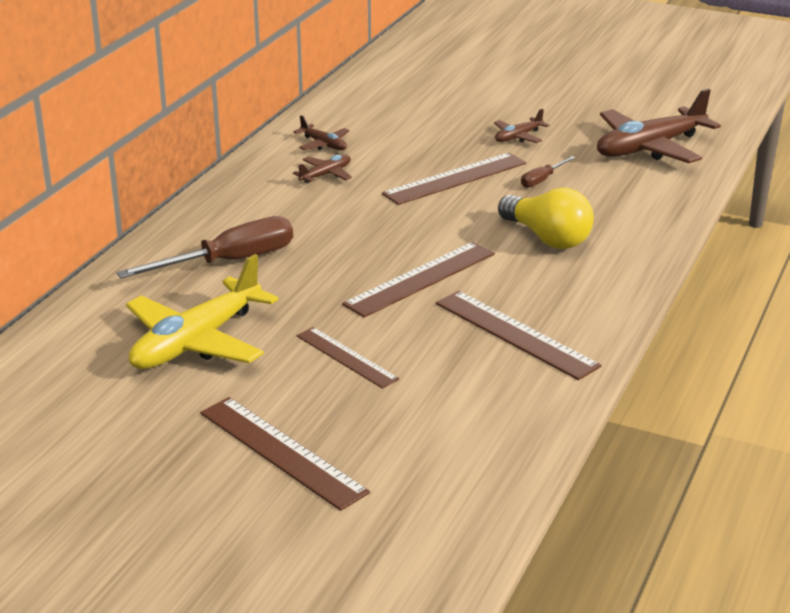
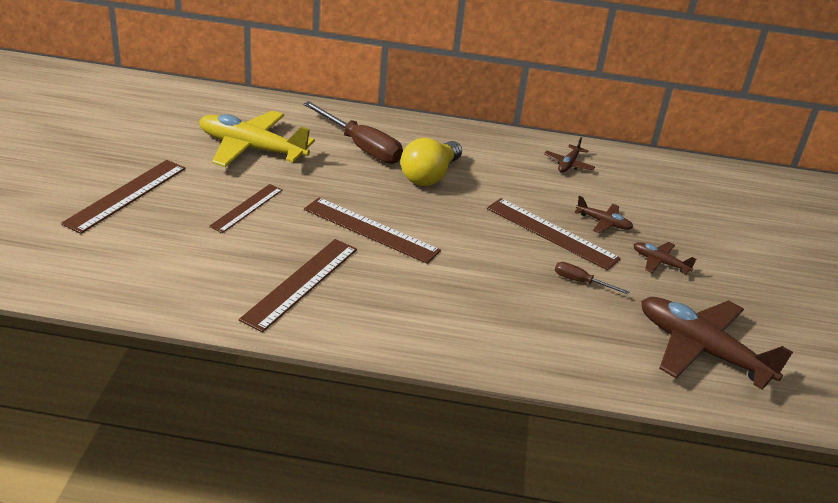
camera: 70 degrees right, 5 degrees up
brown plane [293,155,352,184] -> brown plane moved to [574,196,633,233]
yellow light bulb [498,188,594,249] -> yellow light bulb moved to [401,138,462,186]

